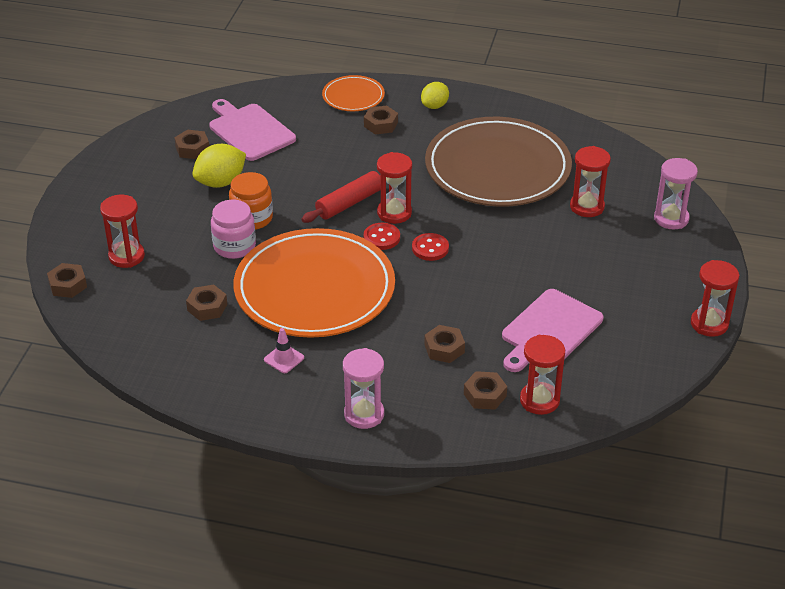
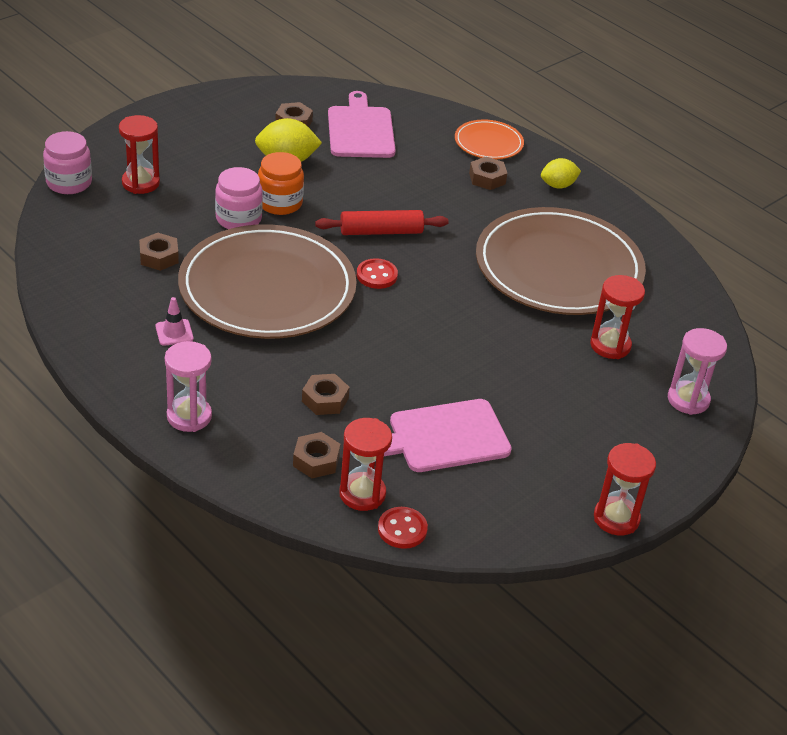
camera: 30 degrees right, 0 degrees up
brown nut [47,263,87,298] -> pink jar [43,131,92,194]
orange plate [234,228,395,338] -> brown plate [178,224,357,339]
red hourglass [377,152,412,224] -> none
red button [412,233,449,261] -> red button moved to [378,507,428,549]

